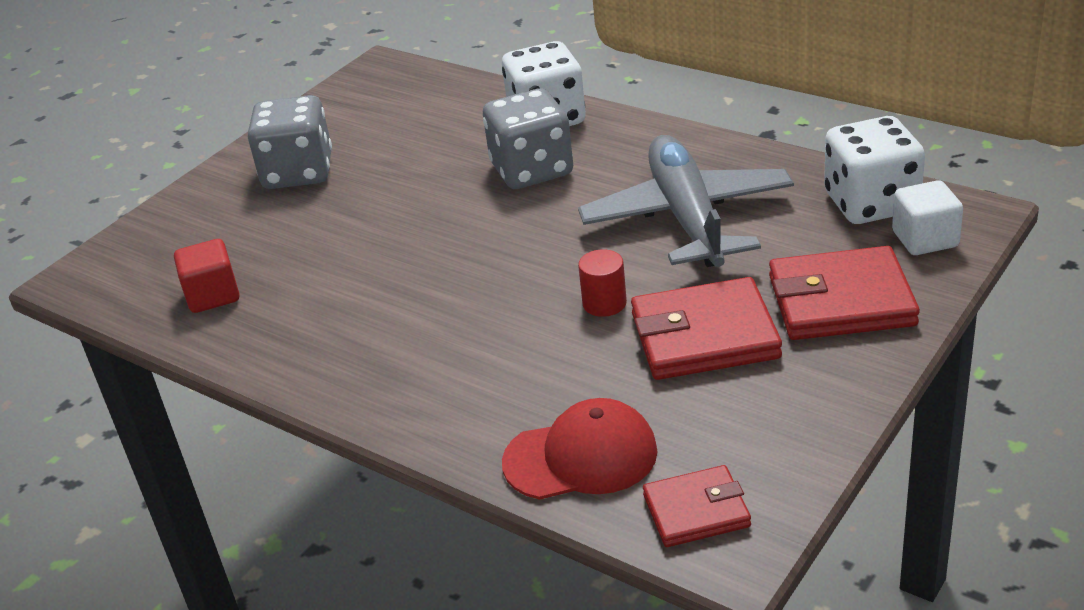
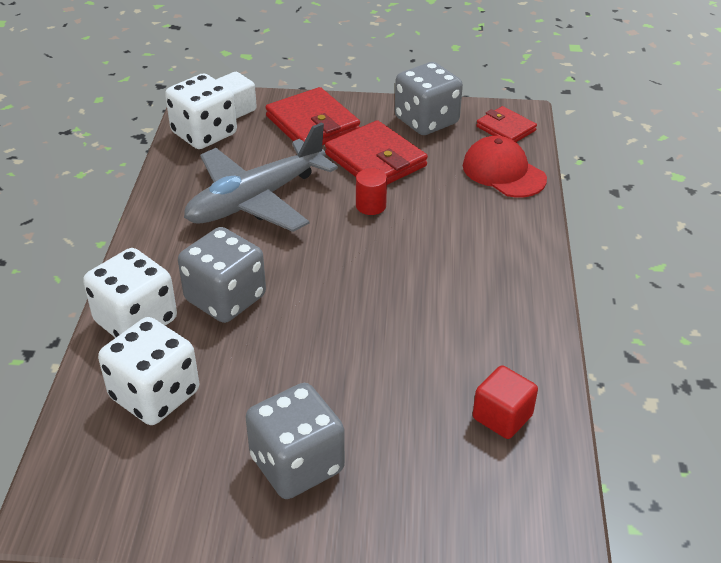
camera: 125 degrees left, 5 degrees up
none -> white dice [98,317,199,425]
none -> grey dice [395,62,463,135]

